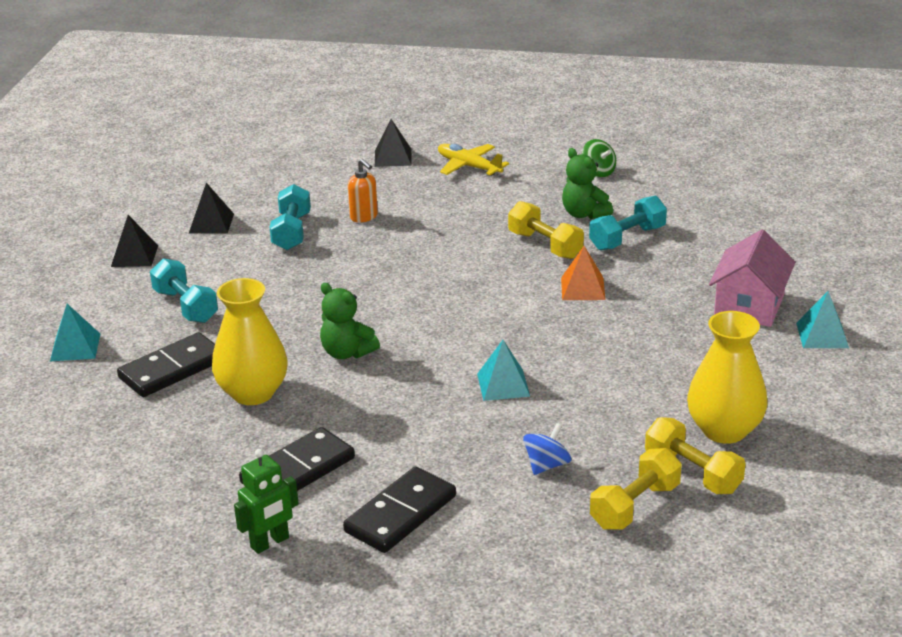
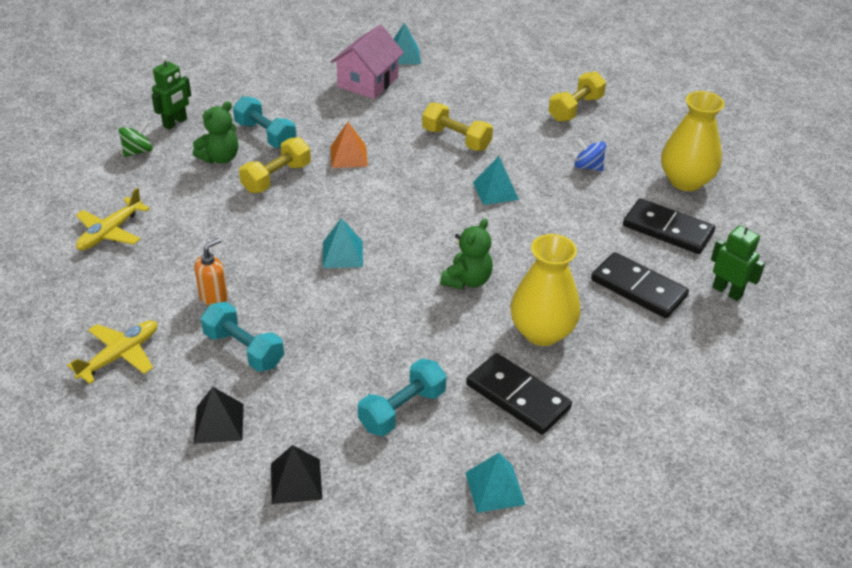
camera: 100 degrees left, 10 degrees up
turquoise dumbbell [270,184,311,250] -> turquoise dumbbell turned 45 degrees clockwise [200,302,284,372]
black pyramid [375,119,412,167] -> none
yellow dumbbell [590,448,682,530] -> yellow dumbbell moved to [422,103,493,151]
yellow vase [687,311,768,444] -> yellow vase moved to [661,91,725,191]
pink house [709,229,795,327] -> pink house turned 75 degrees counterclockwise [331,25,404,99]
none -> yellow plane [67,320,157,384]
none -> green robot [152,55,191,130]
none -> turquoise pyramid [323,218,363,268]

